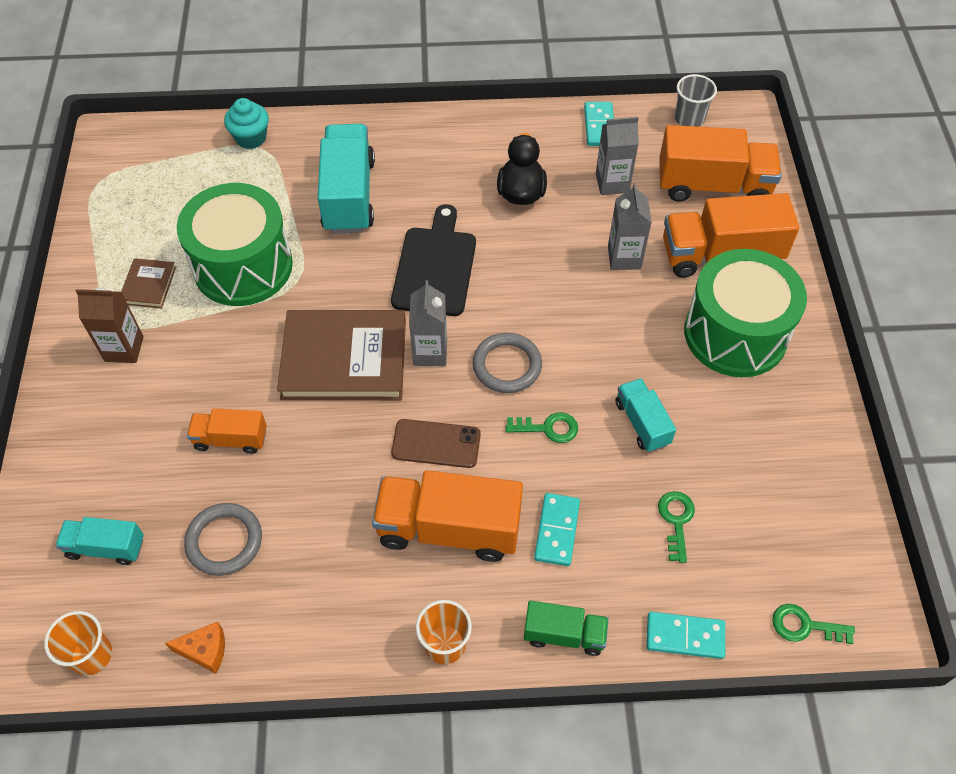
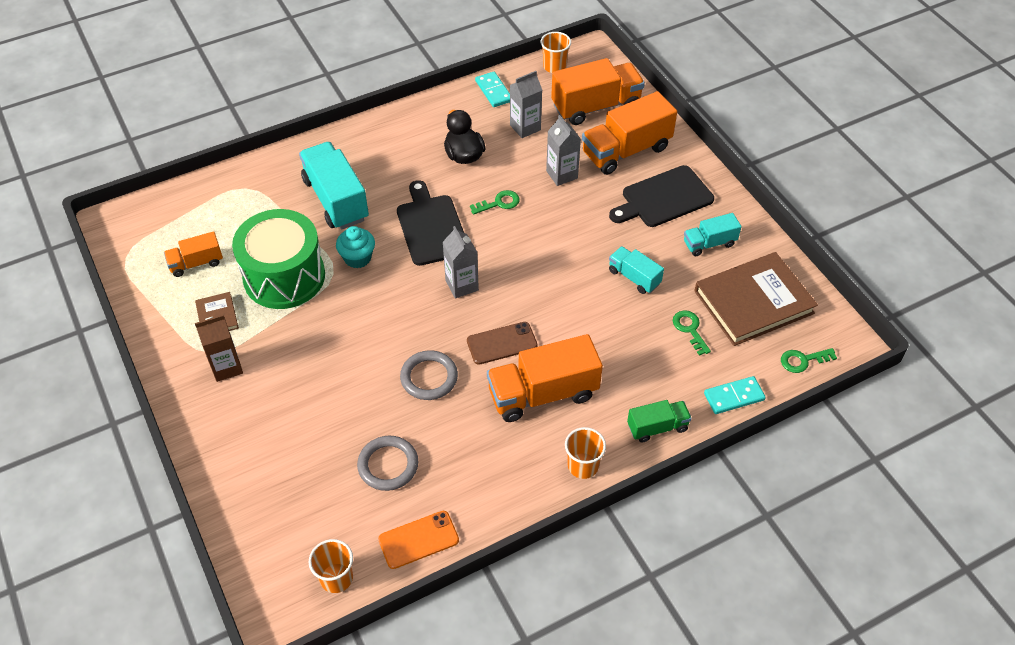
camera: 25 degrees left, 5 degrees down
turquoise truck [55,517,144,565] -> turquoise truck moved to [684,213,742,256]
orange cheese [165,622,225,673] -> orange phone [378,511,459,569]
orange truck [187,408,267,454] -> orange truck moved to [164,231,223,277]
turquoise cupcake [224,98,269,149] -> turquoise cupcake moved to [336,226,375,268]
brown book [277,310,406,400] -> brown book moved to [694,252,818,346]
grey ring [473,333,542,393] -> grey ring moved to [400,350,458,400]
green key [506,412,578,443] -> green key moved to [470,190,520,215]
turquoise domino [534,493,580,566] -> none
grey cup [675,74,717,127] -> orange cup [541,32,571,73]
green drum [684,249,807,377] -> black cutting board [609,165,714,227]

